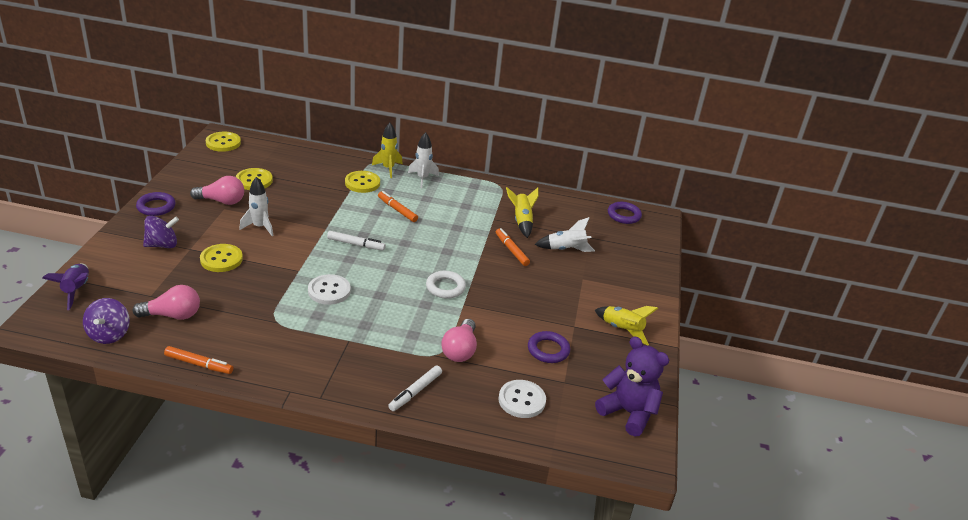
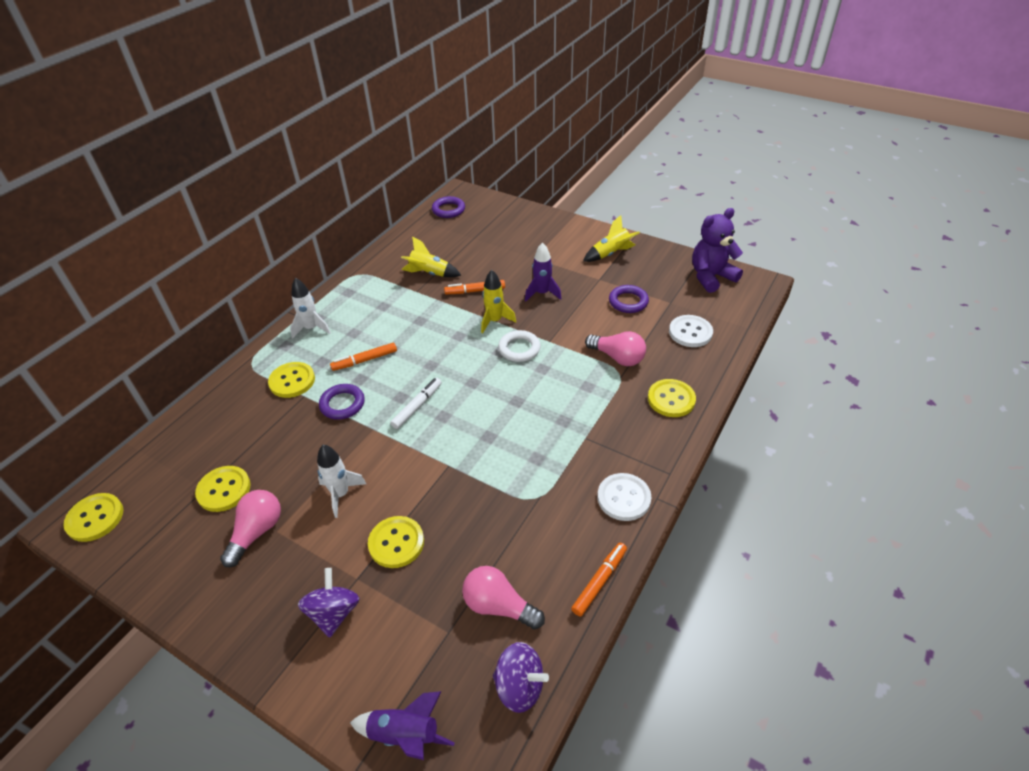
camera: 65 degrees left, 10 degrees up
pink light bulb [133,285,200,320] -> pink light bulb turned 75 degrees counterclockwise [462,566,545,629]
purple ring [136,192,176,216] -> purple ring moved to [319,384,365,420]
white button [308,274,351,305] -> white button moved to [597,473,652,521]
yellow rocket [372,123,403,178] -> yellow rocket moved to [481,270,516,333]
white marker [388,365,442,411] -> yellow button [648,379,696,417]
white rocket [534,217,595,252] -> none
none -> purple rocket [525,242,562,301]

